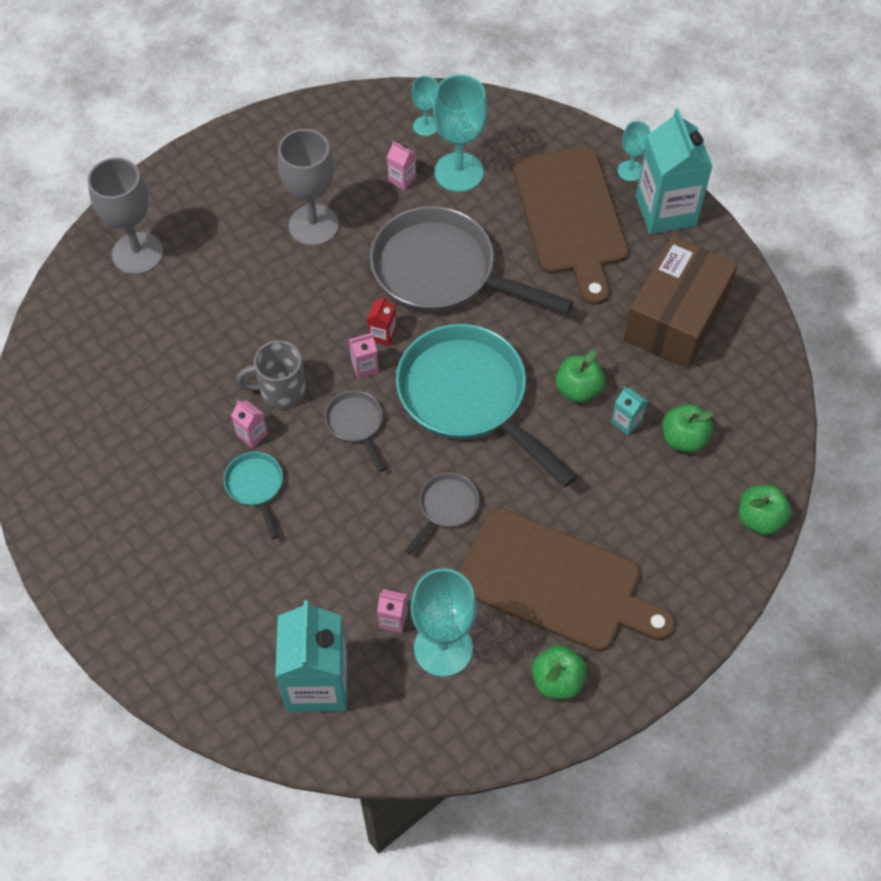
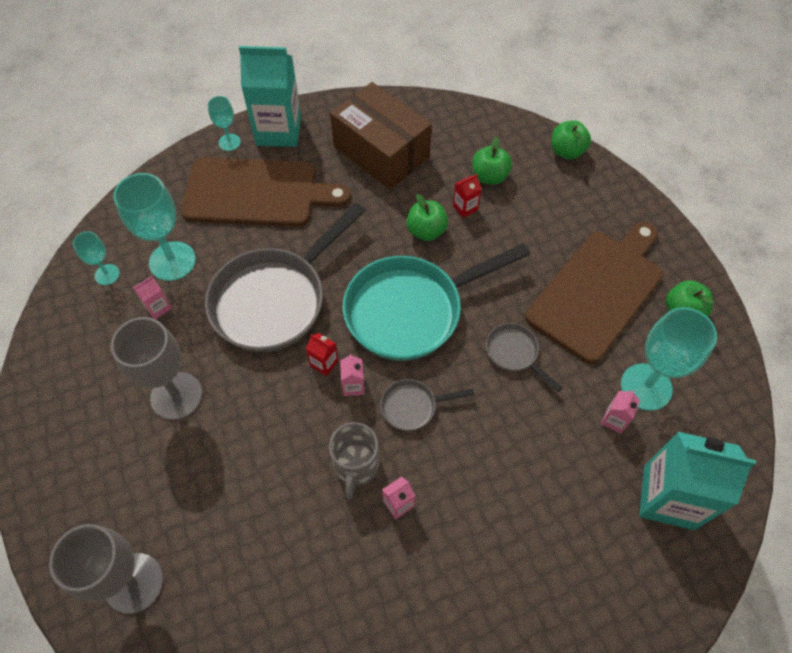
camera: 75 degrees left, 0 degrees up
turquoise pan [224,452,283,539] -> none
turquoise carton [611,387,647,435] -> red carton [453,174,482,218]

